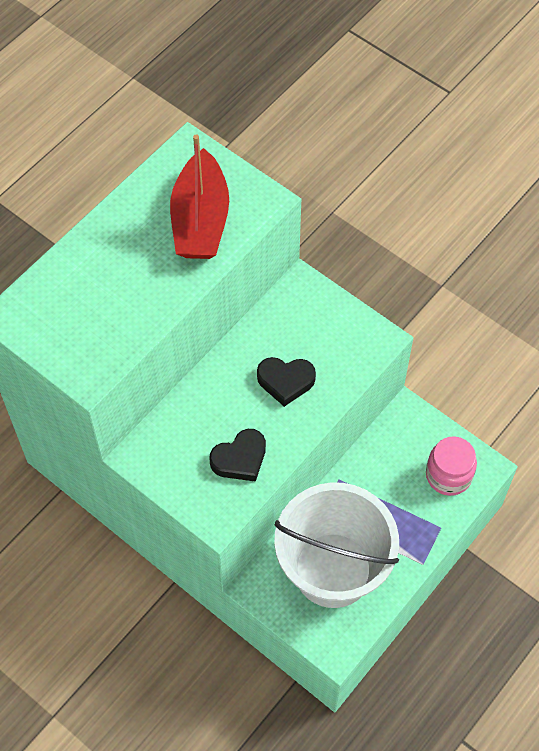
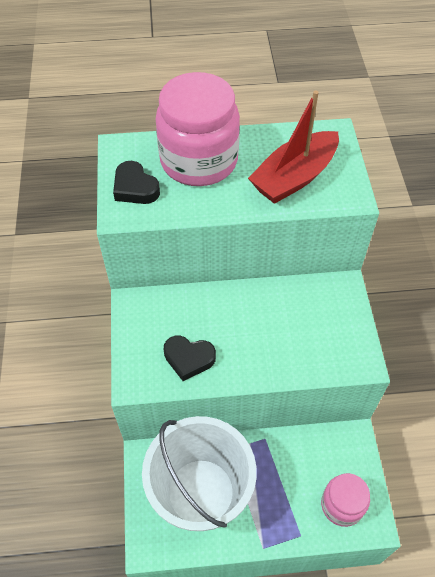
camera: 45 degrees right, 5 degrees down
black heart [257,357,316,407] -> black heart moved to [113,161,160,204]
none -> pink jar [156,72,240,186]

